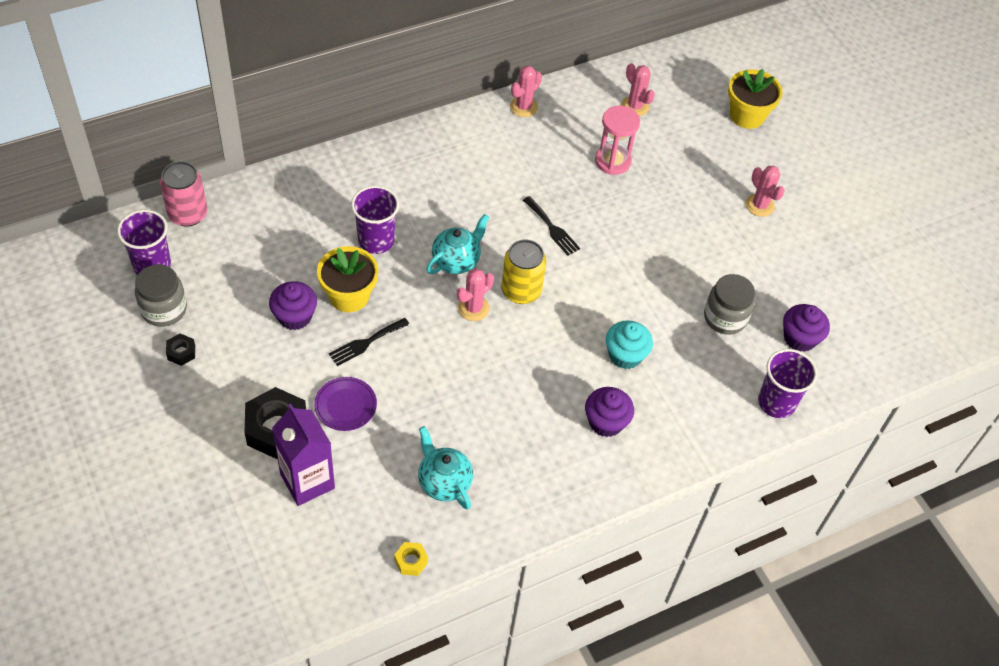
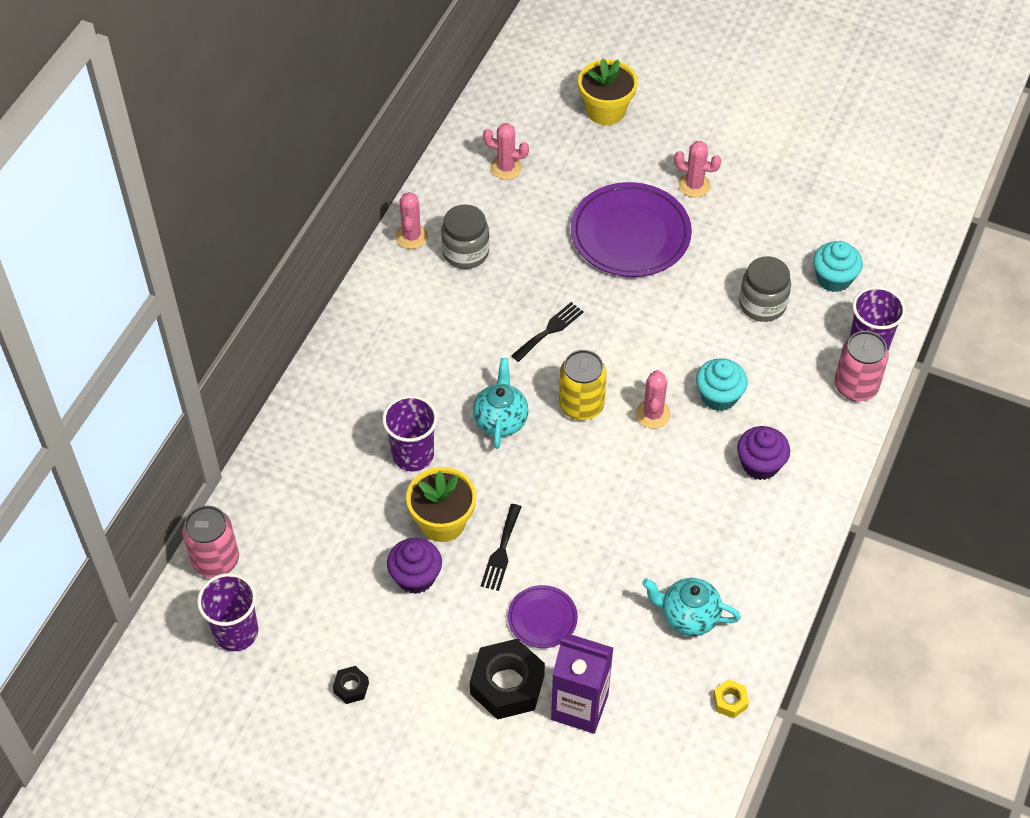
camera: 35 degrees left, 0 degrees up
grey jar [135,264,187,327] -> grey jar moved to [441,204,489,269]
pink cactus [457,269,494,321] -> pink cactus moved to [636,370,671,428]
black fork [523,196,580,256] -> black fork turned 60 degrees counterclockwise [511,302,584,362]
pink hourglass [595,106,640,175] -> none
purple cupcake [783,304,830,352] -> turquoise cupcake [813,241,863,292]
none -> purple plate [571,182,692,277]
none -> pink can [834,331,889,402]

